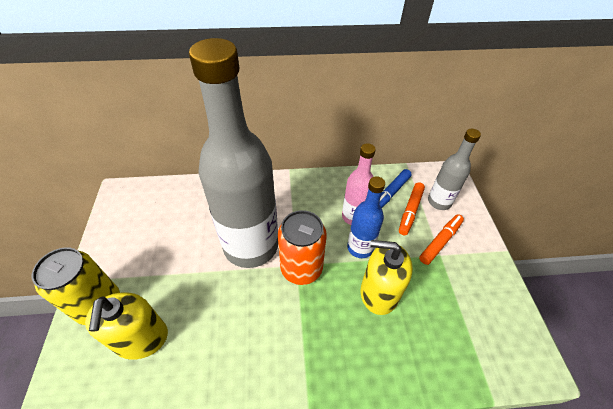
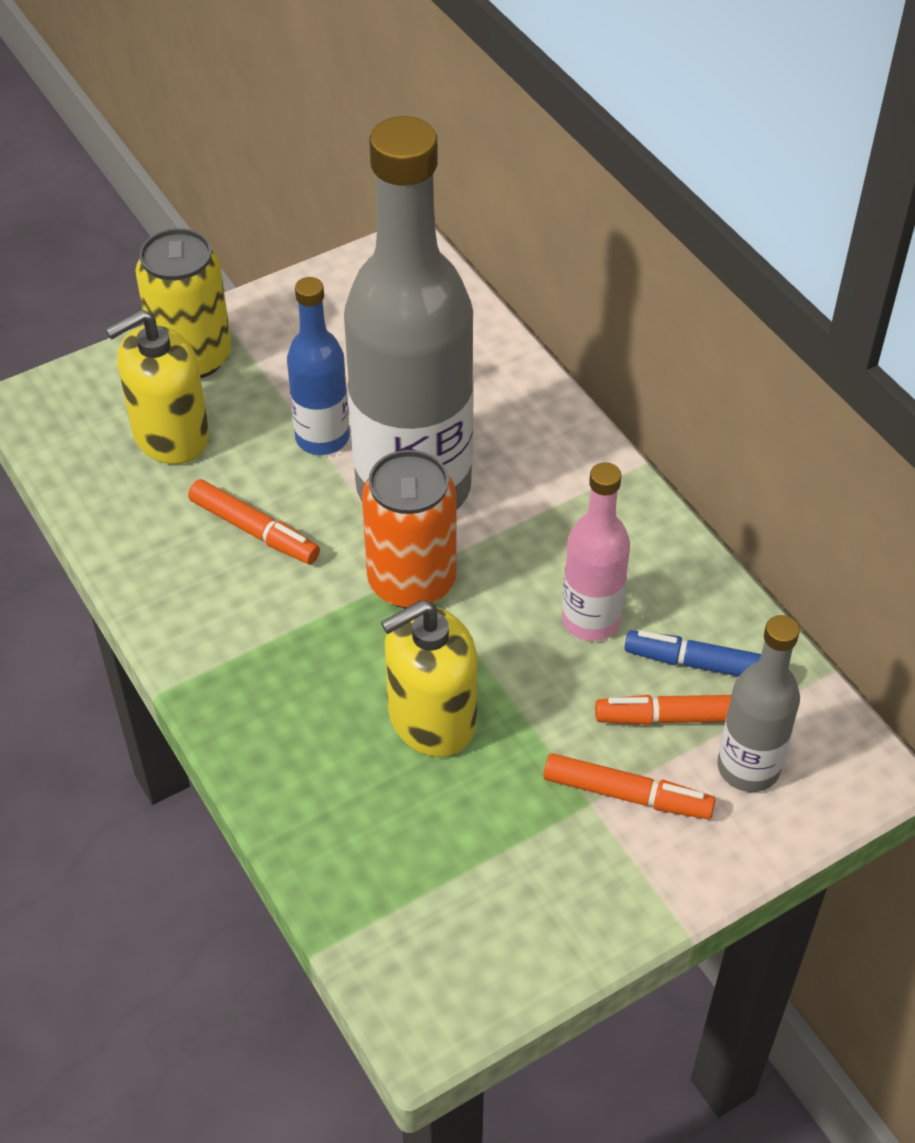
camera: 65 degrees right, 0 degrees up
blue bottle [347,176,385,258] -> blue bottle moved to [287,277,350,455]
yellow soap dispenser [361,240,413,315] -> yellow soap dispenser turned 105 degrees counterclockwise [381,600,477,757]
none -> orange marker [188,479,320,564]

